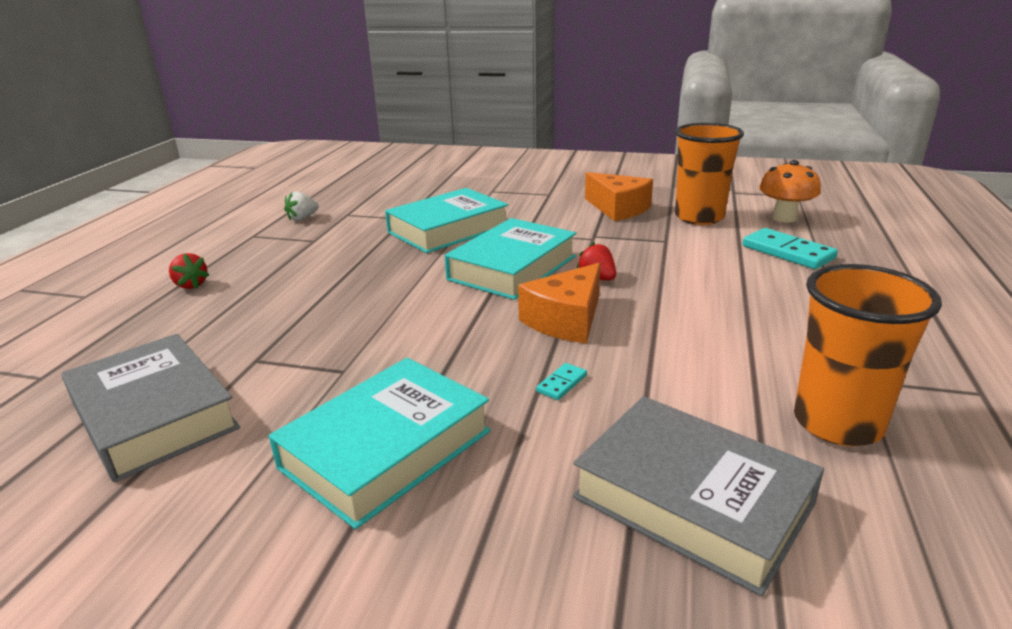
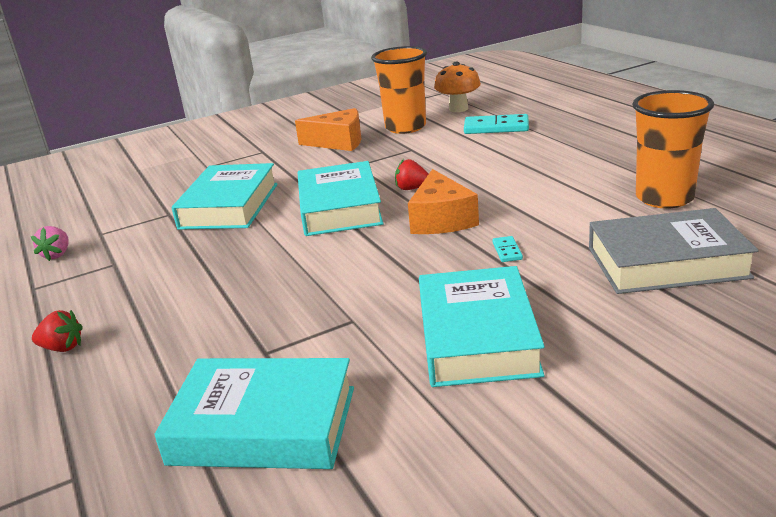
camera: 40 degrees left, 0 degrees up
grey book [61,334,240,483] -> turquoise book [154,358,354,469]
white strawberry [284,191,319,221] -> pink strawberry [31,226,69,261]

